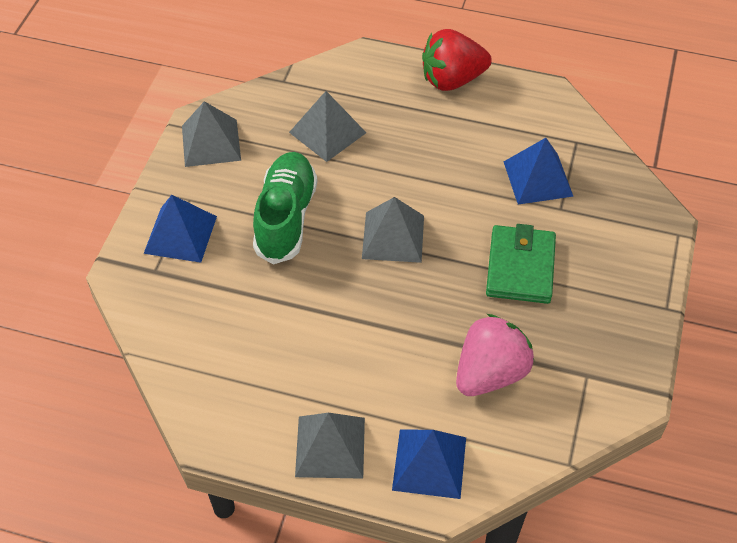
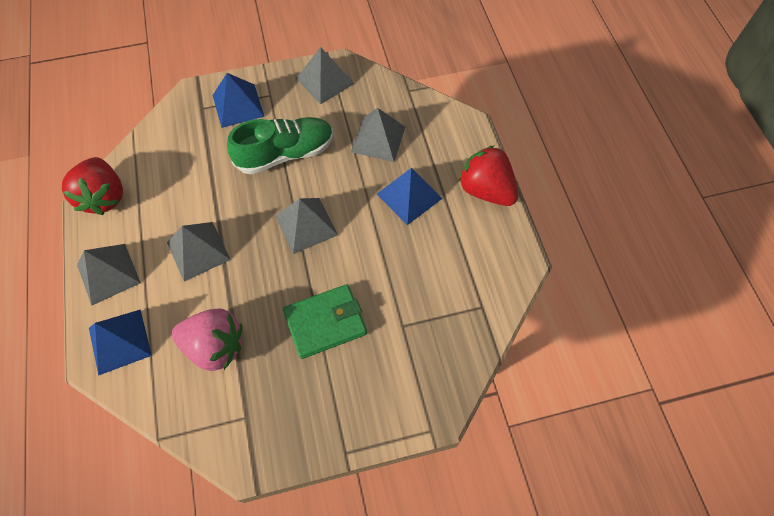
camera: 60 degrees right, 10 degrees up
blue pyramid [504,138,574,205] -> blue pyramid moved to [377,168,443,225]
none -> red strawberry [62,157,123,215]
none -> grey pyramid [167,222,231,281]

